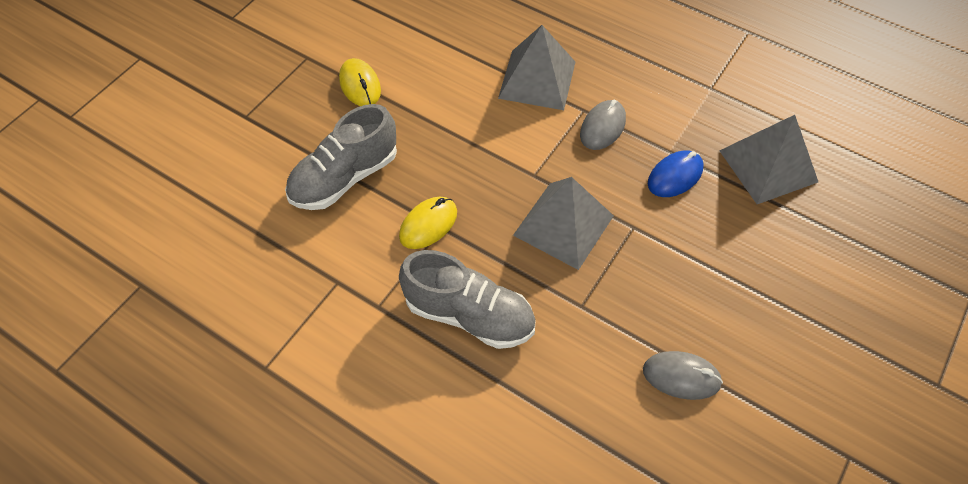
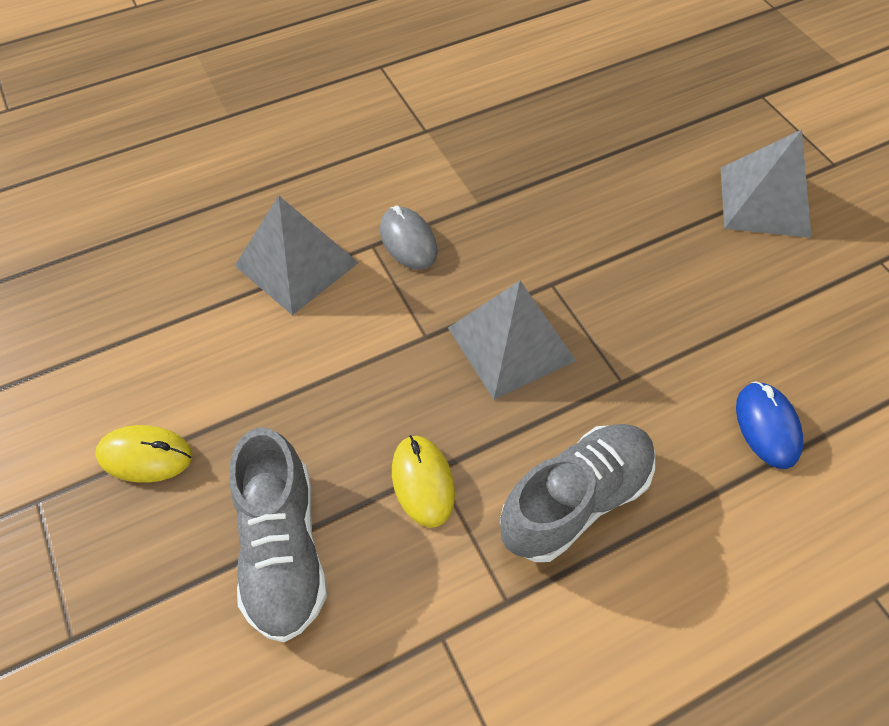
camera: 60 degrees left, 0 degrees up
grey mouse [643,351,723,400] -> none
blue mouse [648,150,704,197] -> blue mouse moved to [736,381,803,469]
grey pyramid [719,115,818,204] -> grey pyramid moved to [721,130,812,238]

